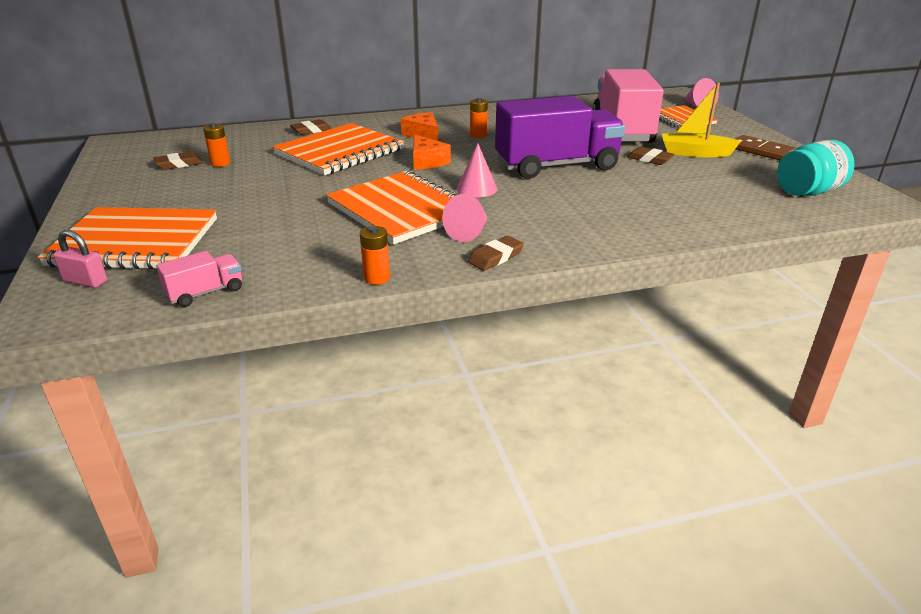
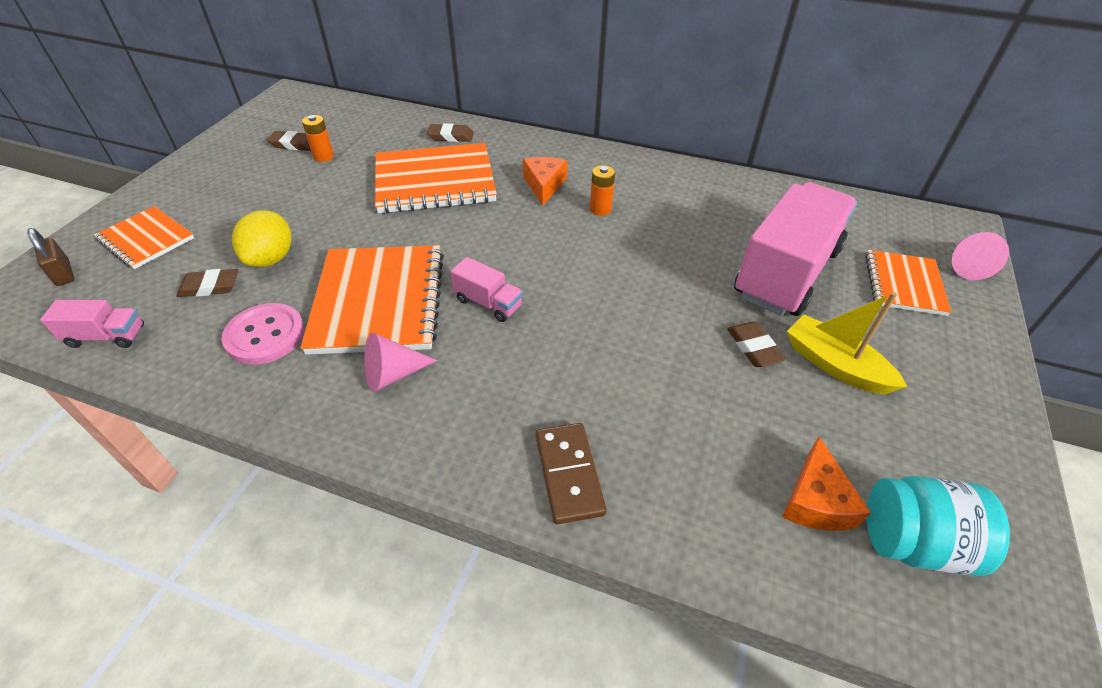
camera: 35 degrees right, 15 degrees up
orange notebook [38,207,217,270] -> orange notebook [94,206,194,269], size x0.59
pink padlock [53,230,107,288] -> brown padlock [27,228,74,286]
orange battery [360,226,390,285] -> none
orange cheese [413,134,451,170] -> orange cheese moved to [782,437,871,531]
pink cone [457,143,498,197] -> pink truck [450,257,523,322]
brown eraser [468,236,524,271] -> brown eraser moved to [177,269,238,297]
purple truck [495,96,625,179] -> none
brown domino [735,135,796,161] -> brown domino moved to [536,423,607,524]
none -> pink button [222,303,304,365]
none -> yellow lemon [232,210,291,267]

